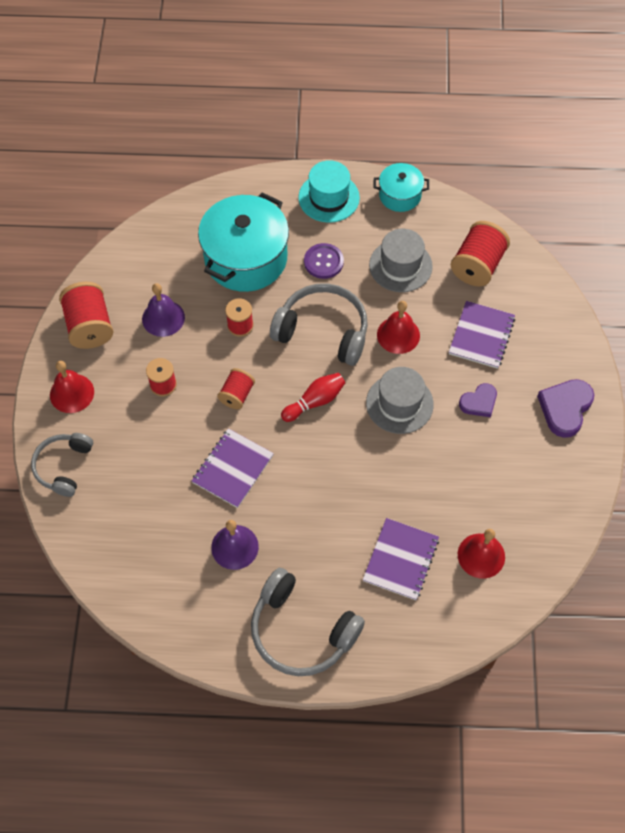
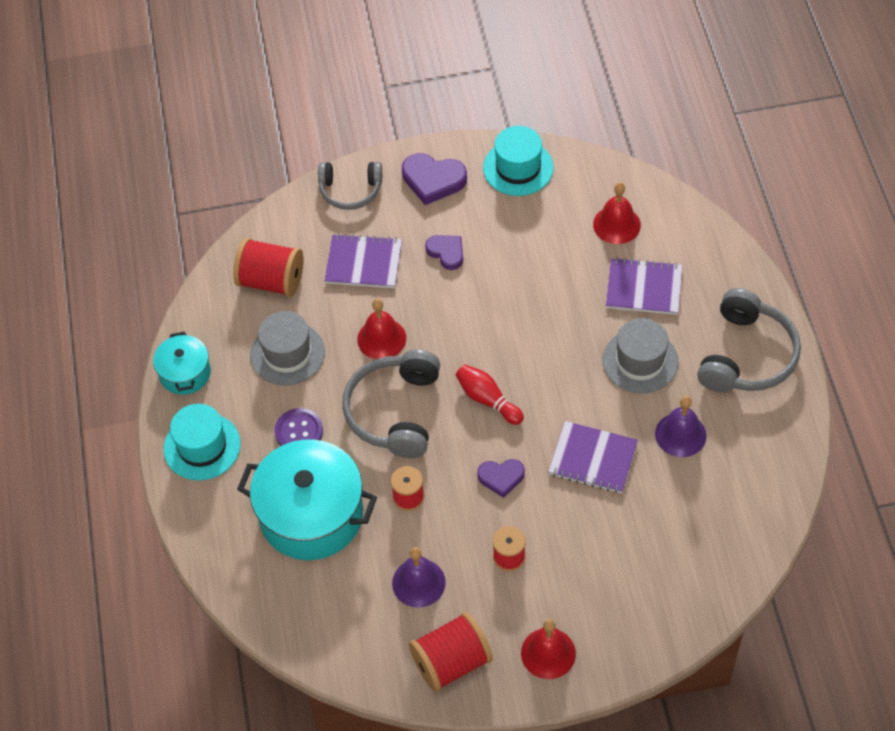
camera: 100 degrees left, 5 degrees down
grey headphones [31,433,93,497] -> grey headphones moved to [318,162,382,210]
red spool [217,368,255,409] -> purple heart [477,459,525,498]
grey hat [366,367,434,434] -> grey hat moved to [602,318,679,393]
none -> turquoise hat [483,126,554,196]

